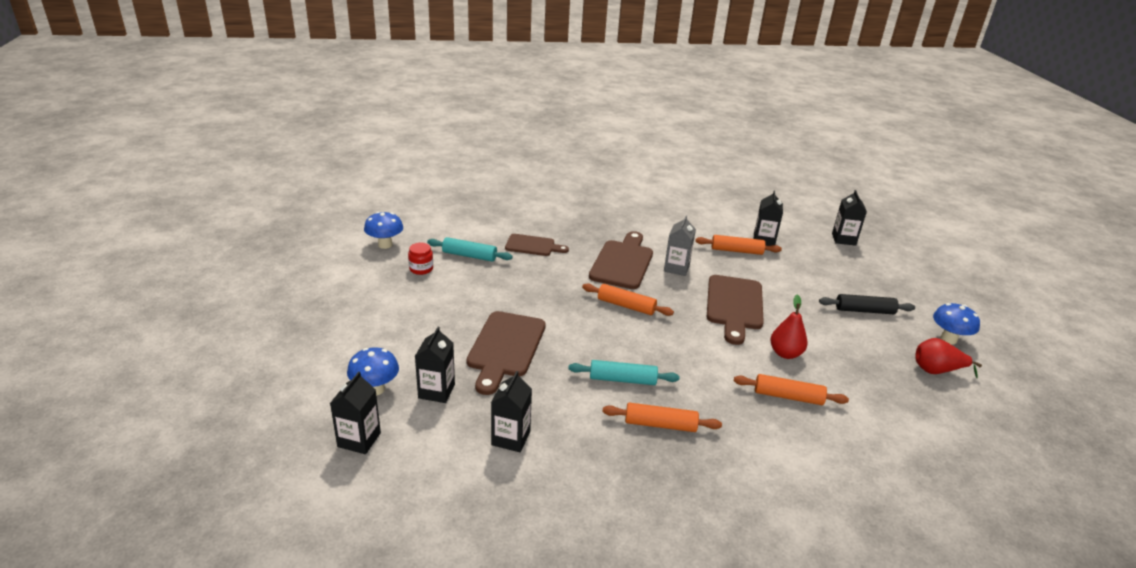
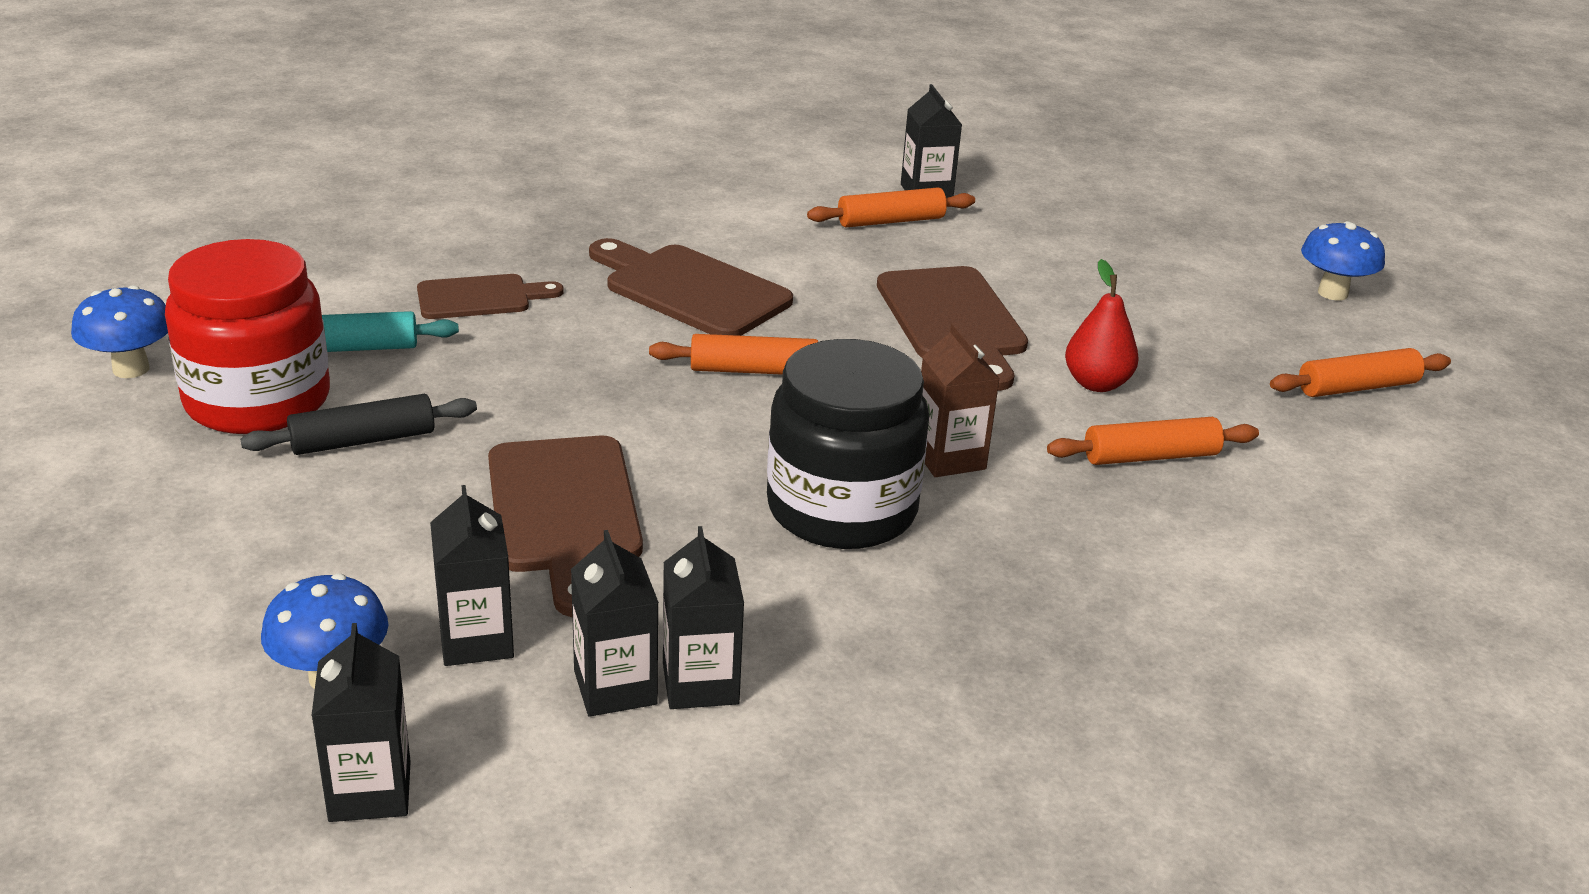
camera: 25 degrees left, 0 degrees up
red jar [408,243,433,275] -> red jar [165,239,330,434], size x2.47
turquoise rolling pin [568,360,680,385] -> black jar [767,339,929,549]
brown cutting board [589,231,653,289] -> brown cutting board turned 45 degrees counterclockwise [589,238,793,336]
orange rolling pin [602,403,722,432] -> orange rolling pin moved to [1270,348,1451,397]
grey carton [664,215,696,276] -> none
black rolling pin [819,294,915,314] -> black rolling pin moved to [240,394,477,455]
black carton [832,190,867,246] -> black carton moved to [571,530,659,717]
red pear [915,338,982,378] -> none
none -> brown carton [921,323,1000,477]

